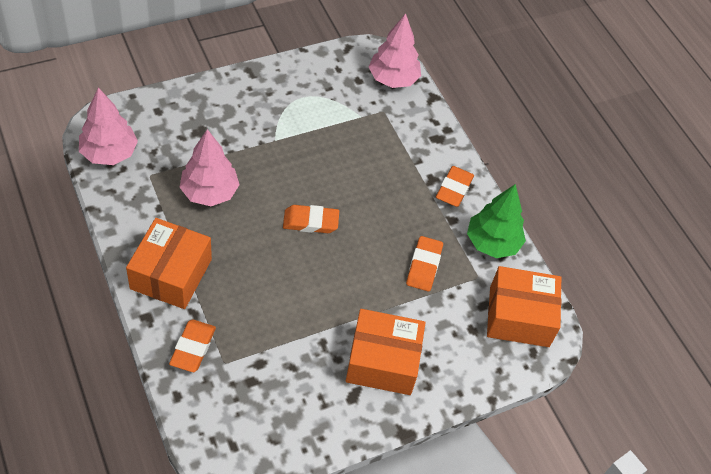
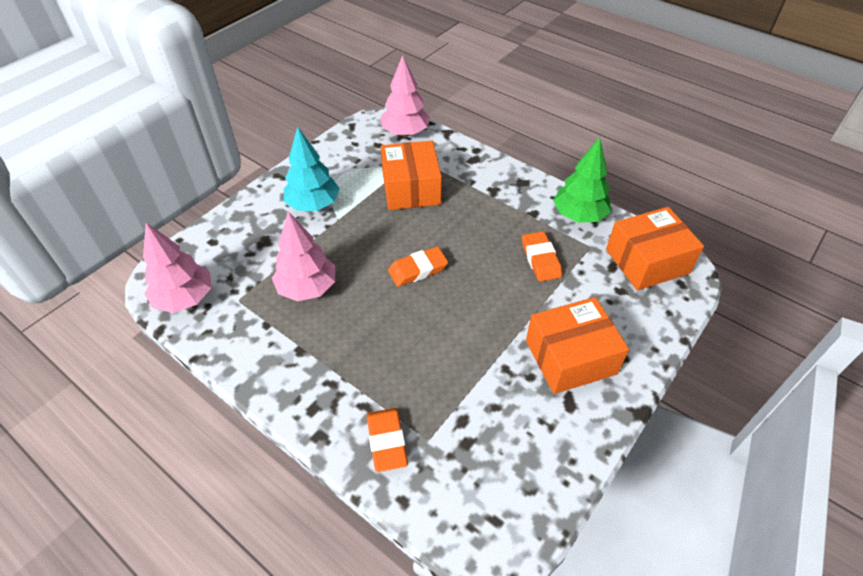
camera: 20 degrees left, 5 degrees down
orange box [126,218,212,309] -> orange box moved to [381,141,442,210]
orange eraser [436,166,474,207] -> none
none -> turquoise tree [284,126,340,211]

